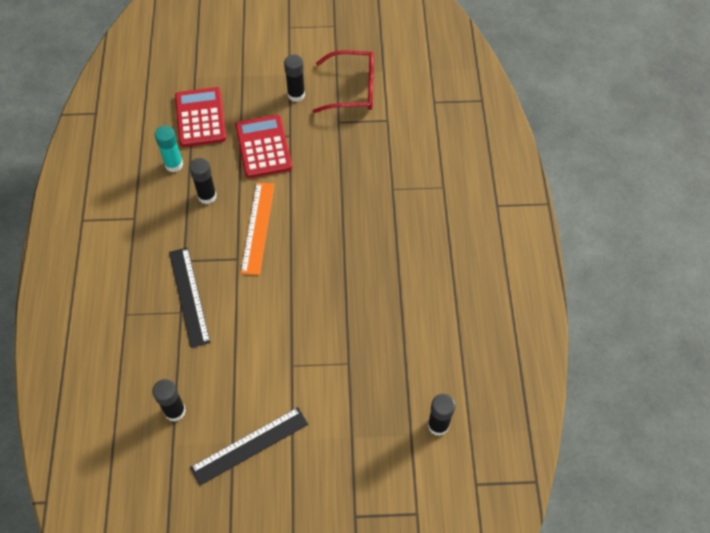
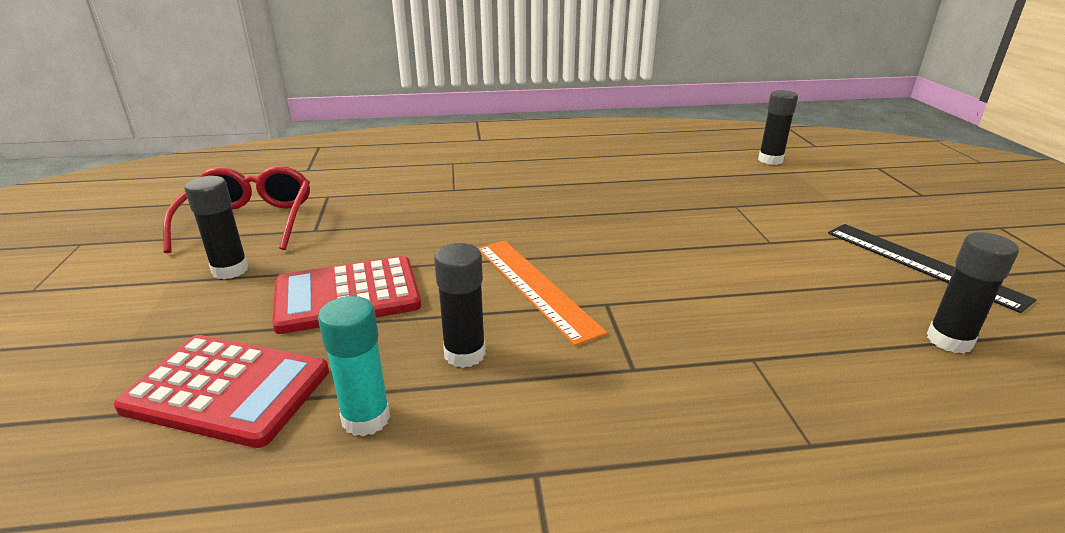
camera: 95 degrees left, 30 degrees down
black ruler [169,247,211,348] -> none
red calculator [175,87,226,147] -> red calculator turned 150 degrees counterclockwise [114,335,329,448]
orange ruler [241,182,275,275] -> orange ruler turned 60 degrees clockwise [478,240,607,346]

